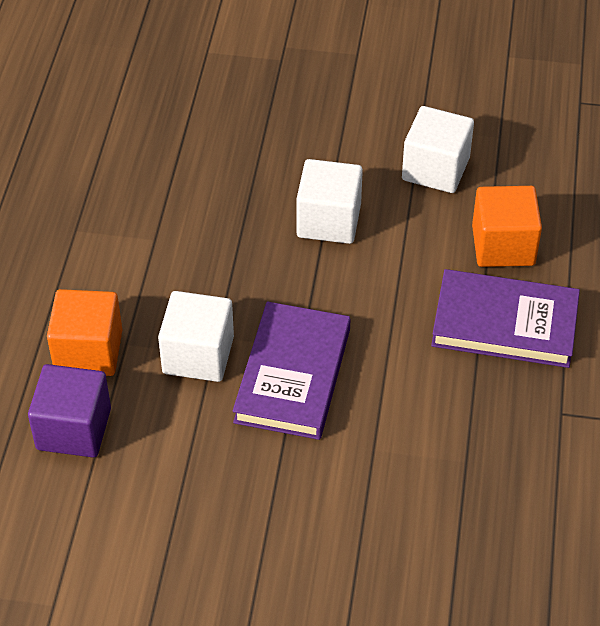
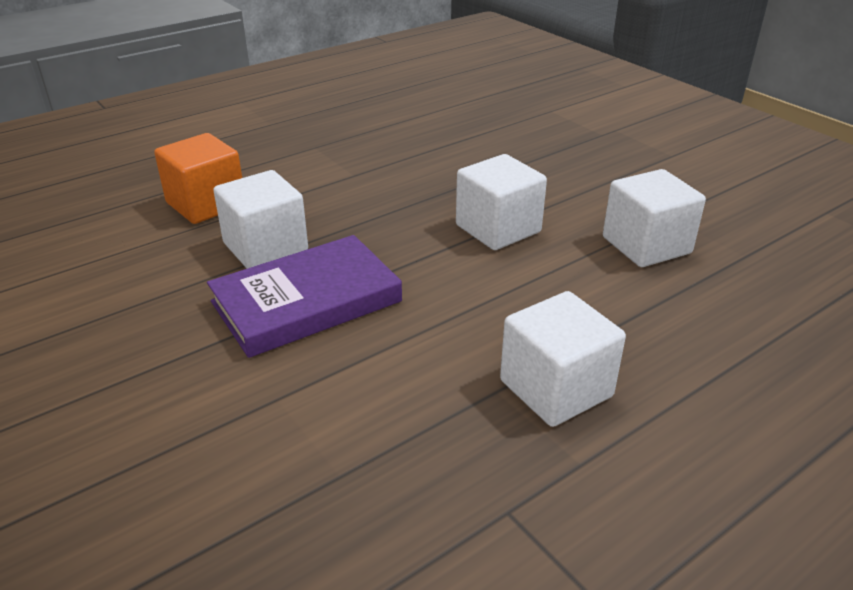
camera: 45 degrees right, 15 degrees down
purple cube [28,364,111,457] -> none
purple book [431,269,580,368] -> white cube [500,291,626,427]
orange cube [472,186,542,267] -> none

